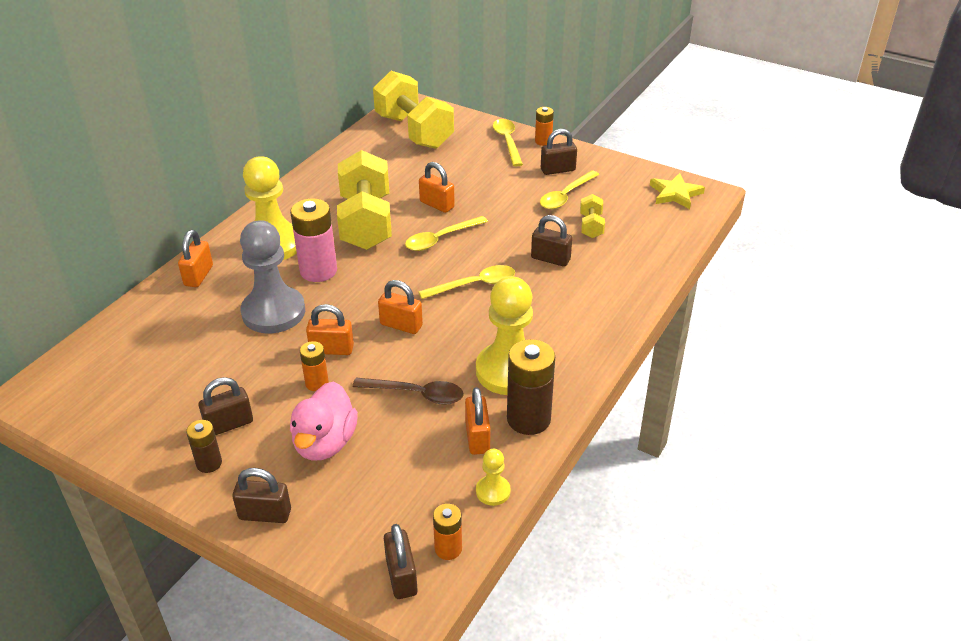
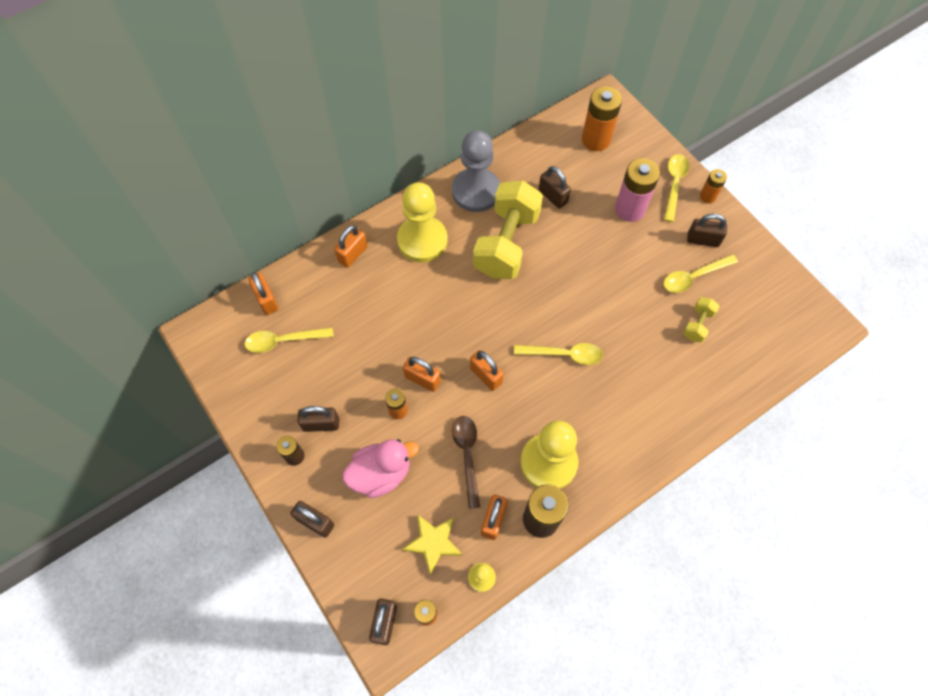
camera: 25 degrees right, 25 degrees up
grey pawn [240,220,305,334] -> grey pawn moved to [452,130,500,212]
pink battery [290,198,337,282] -> pink battery moved to [615,158,660,222]
pink duck [290,382,358,460] -> pink duck turned 150 degrees counterclockwise [342,439,419,498]
brown spoon [352,377,463,405] -> brown spoon turned 135 degrees counterclockwise [452,416,480,509]
yellow dumbbell [373,71,454,149] -> orange battery [582,86,622,151]
yellow spoon [405,216,488,251] -> yellow spoon moved to [244,327,334,353]
orange padlock [419,162,455,213] -> orange padlock moved to [249,272,278,315]
brown padlock [531,215,572,267] -> brown padlock moved to [539,166,571,208]
yellow star [650,173,705,209] -> yellow star moved to [402,514,463,575]

